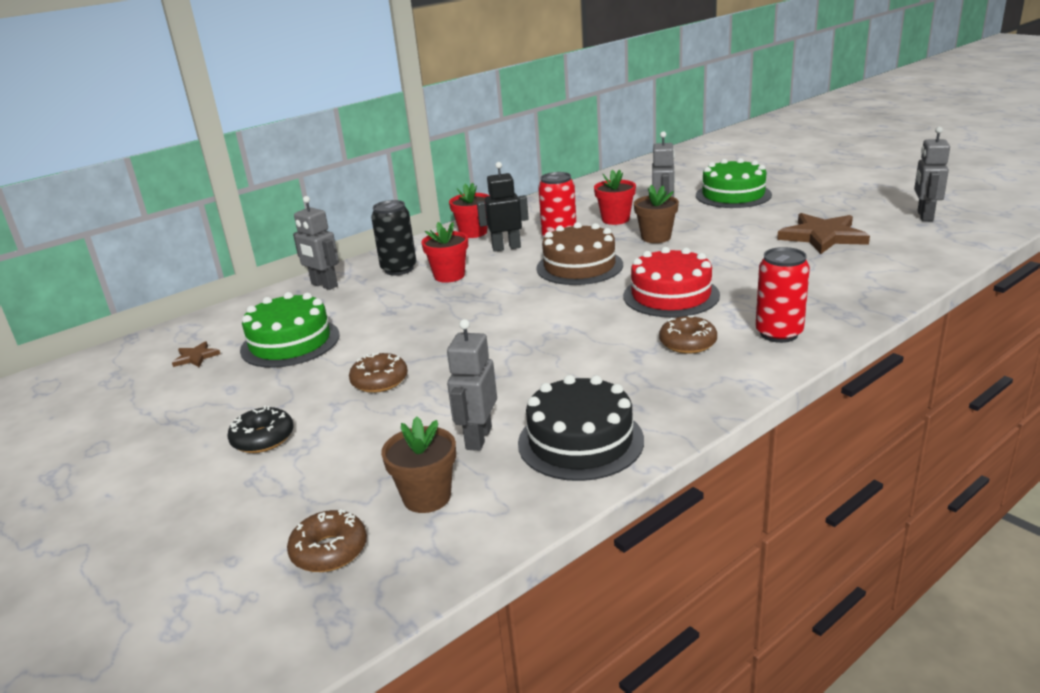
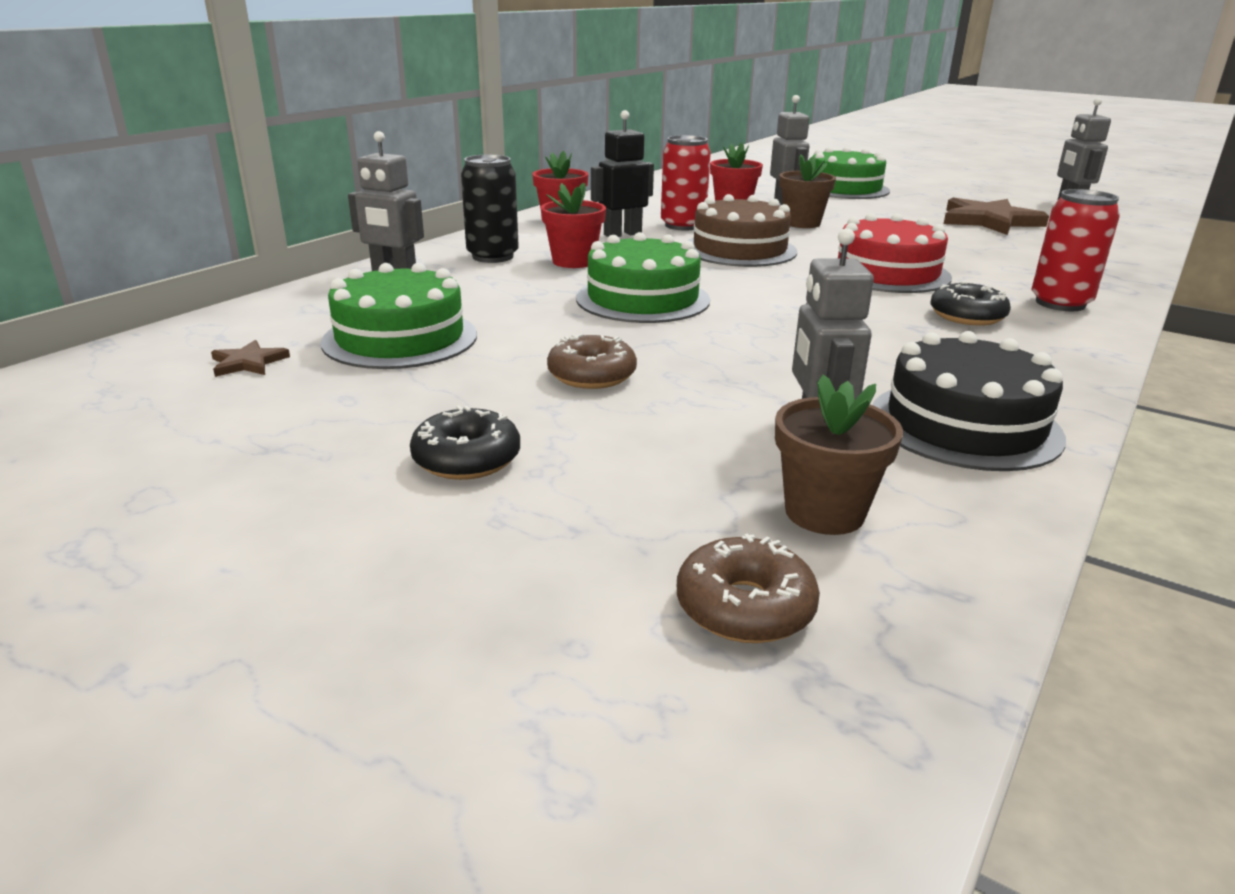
camera: 20 degrees left, 0 degrees up
brown donut [659,315,717,354] -> black donut [930,281,1011,326]
none -> green cake [576,232,710,323]

